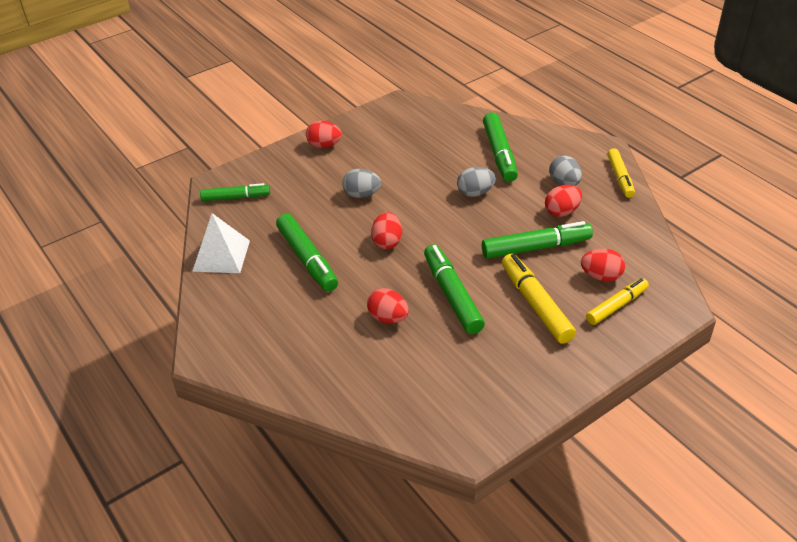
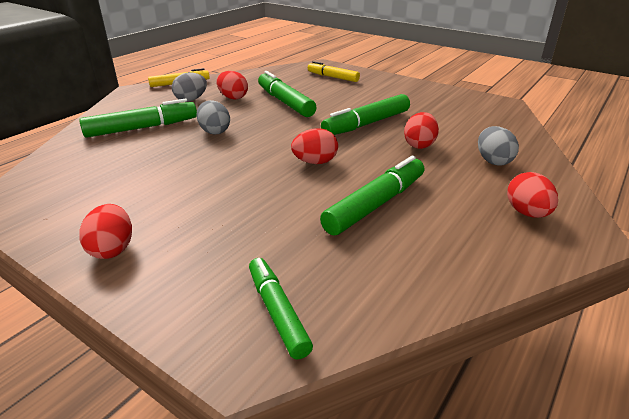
camera: 110 degrees left, 10 degrees down
white pyramid [192,213,250,273] -> none
grey egg [342,169,381,198] -> grey egg moved to [478,126,519,166]
yellow marker [502,253,576,344] -> none
red egg [581,249,625,282] -> red egg moved to [507,172,558,218]

